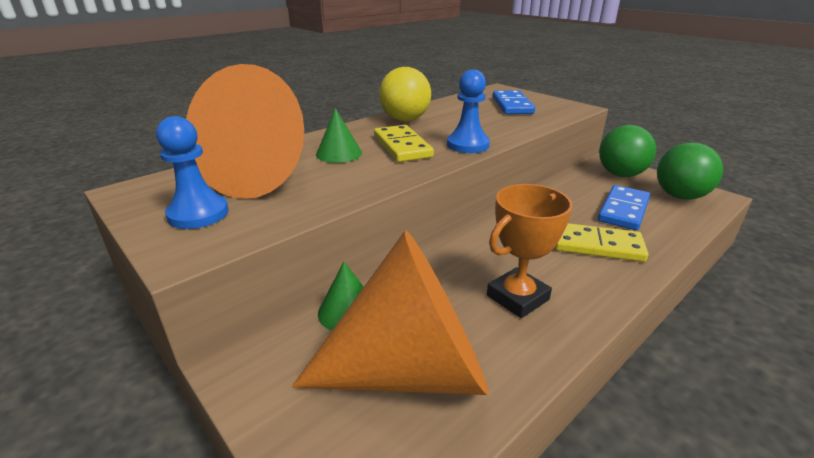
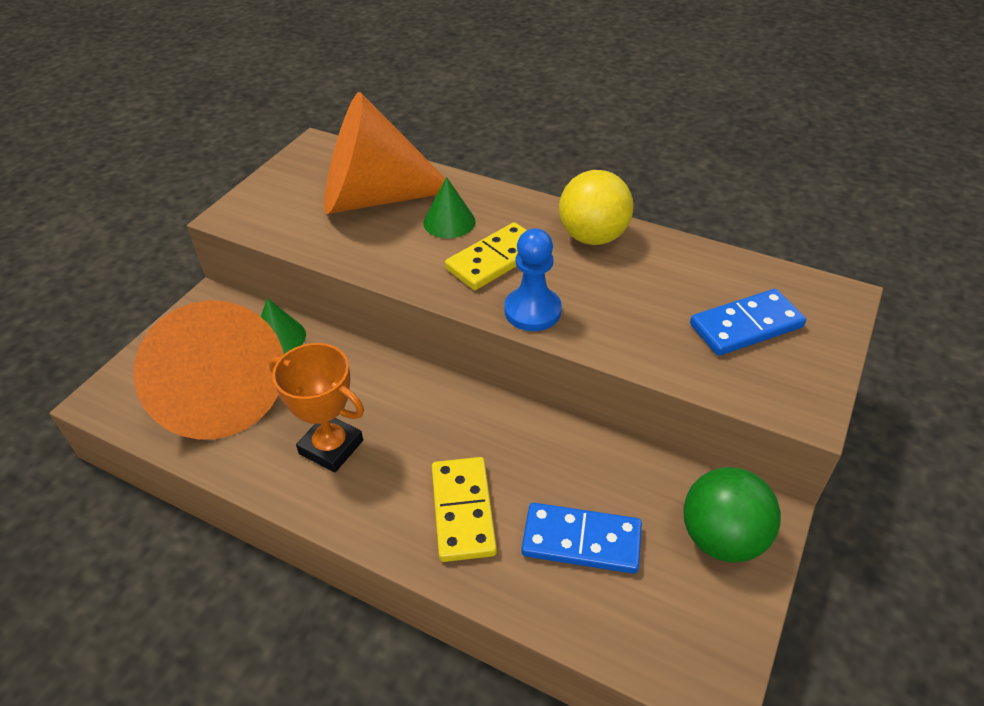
camera: 70 degrees right, 15 degrees up
blue pawn [156,116,229,229] -> none
green ball [657,142,723,200] -> none

